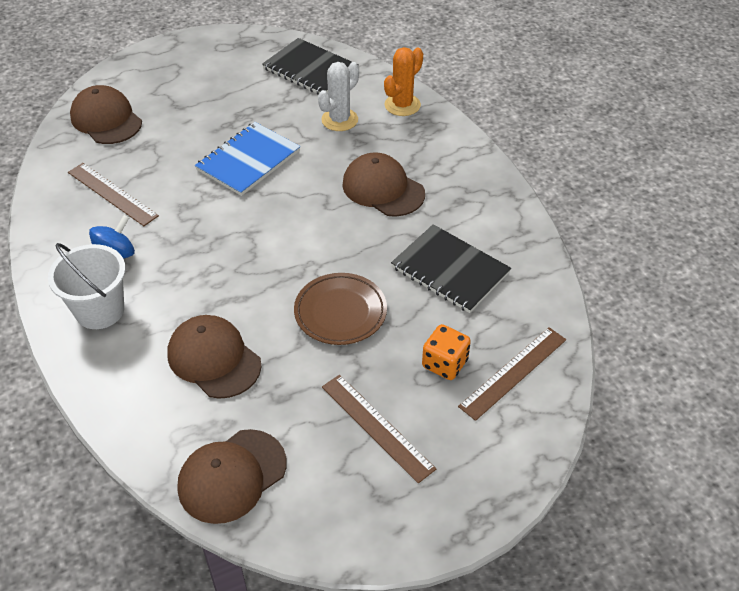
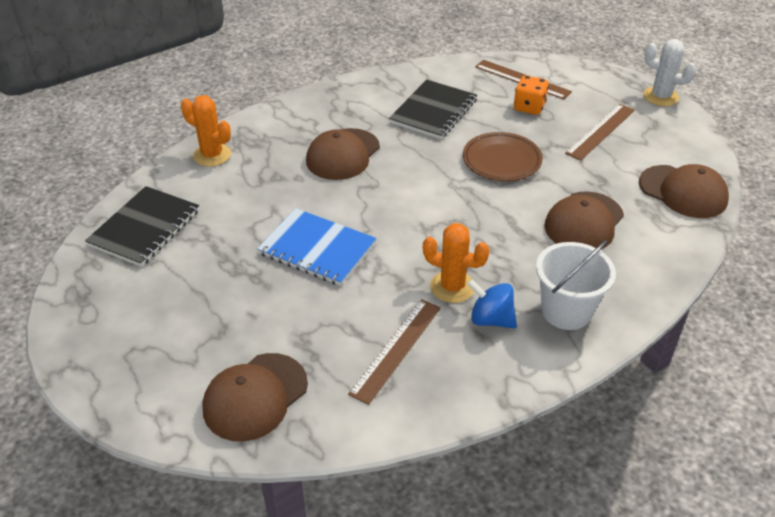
camera: 100 degrees left, 5 degrees down
white cactus [318,62,359,131] -> white cactus moved to [643,39,696,106]
none -> orange cactus [423,223,490,303]

